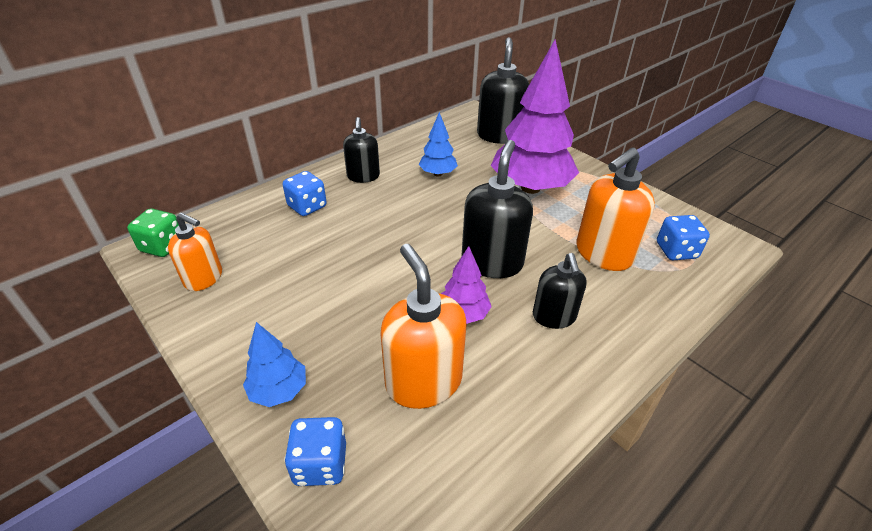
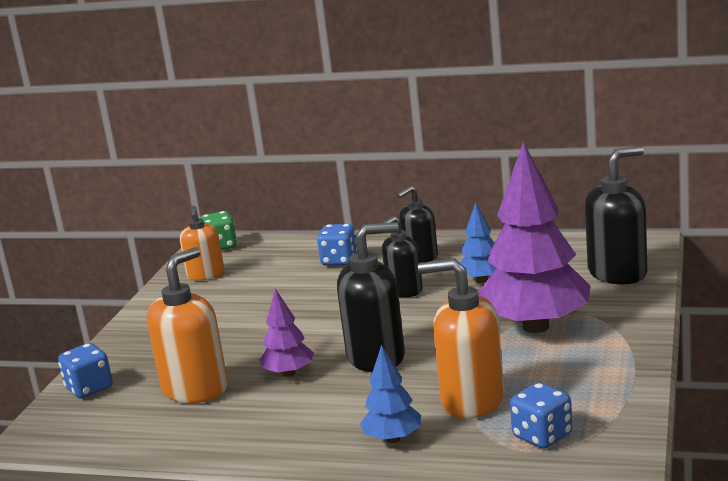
camera: 60 degrees right, 20 degrees down
blue tree [243,322,306,407] -> blue tree moved to [360,345,421,443]
black soap dispenser [533,253,587,329] -> black soap dispenser moved to [382,216,423,297]

